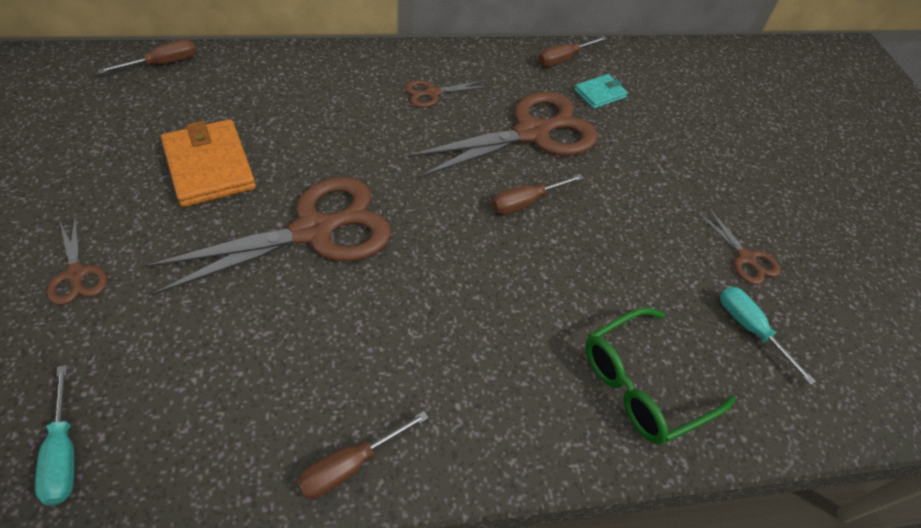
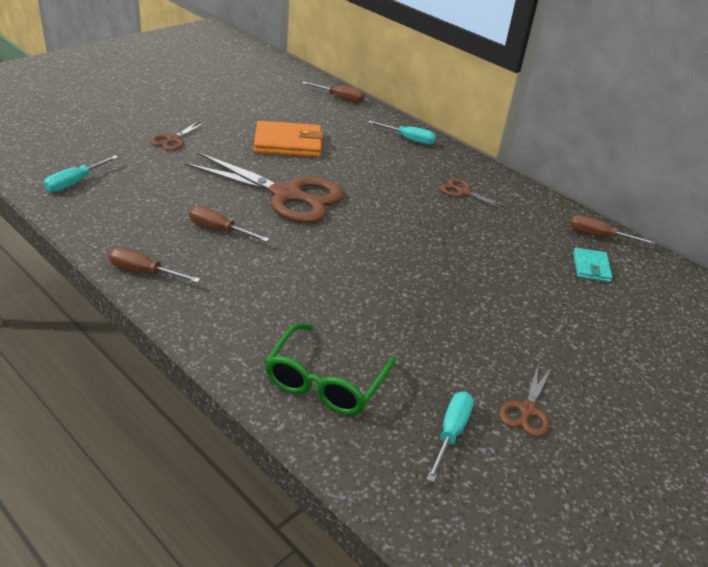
camera: 55 degrees right, 15 degrees down
orange wallet [161,119,256,207] -> orange wallet turned 60 degrees clockwise [254,121,323,157]
brown scissors [407,92,598,178] -> none
brown screwdriver [492,174,584,214] -> brown screwdriver moved to [189,206,269,242]
turquoise wallet [574,74,628,109] -> turquoise wallet turned 75 degrees clockwise [573,248,613,282]
green glasses [585,308,736,445] -> green glasses turned 90 degrees counterclockwise [265,323,396,415]
none -> turquoise screwdriver [368,120,436,145]

